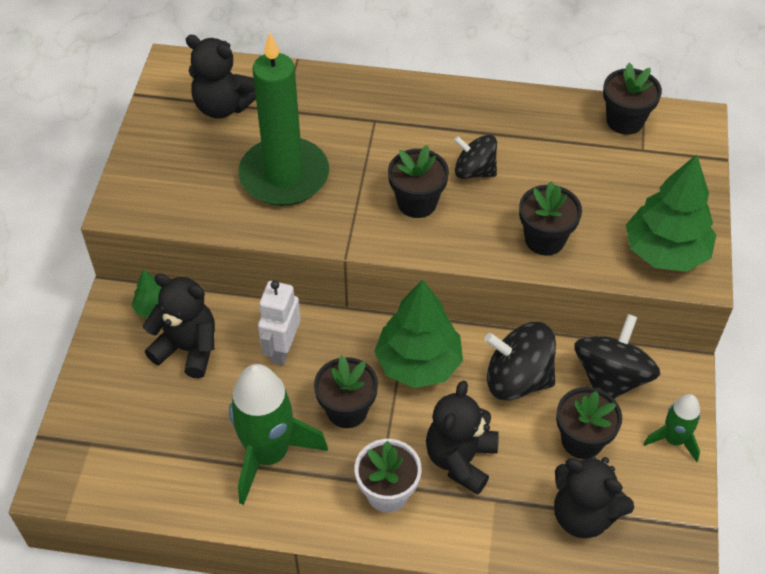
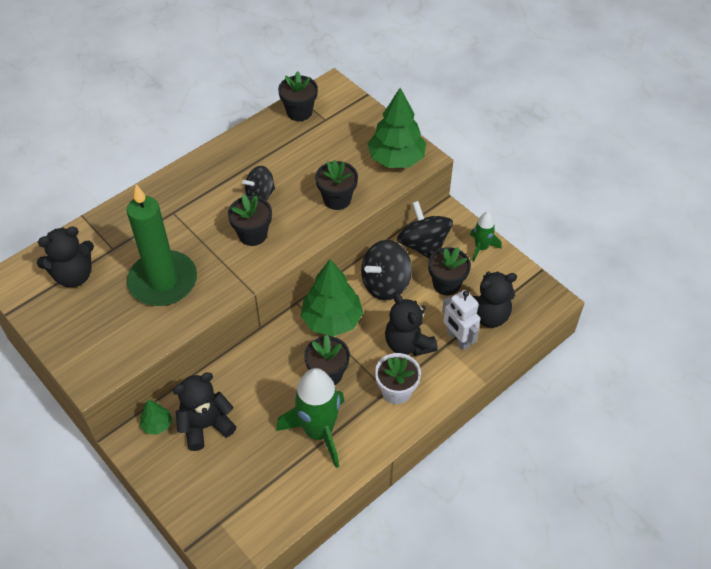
camera: 50 degrees left, 0 degrees up
white robot [258,281,301,365] -> white robot moved to [442,290,481,350]

